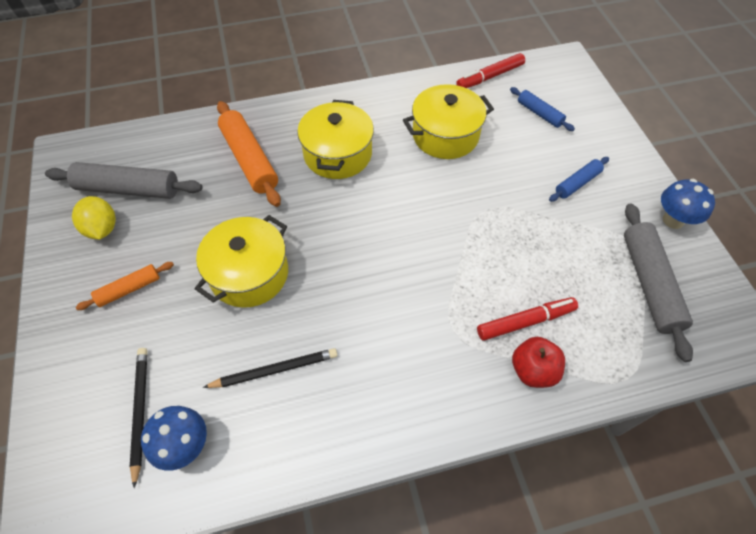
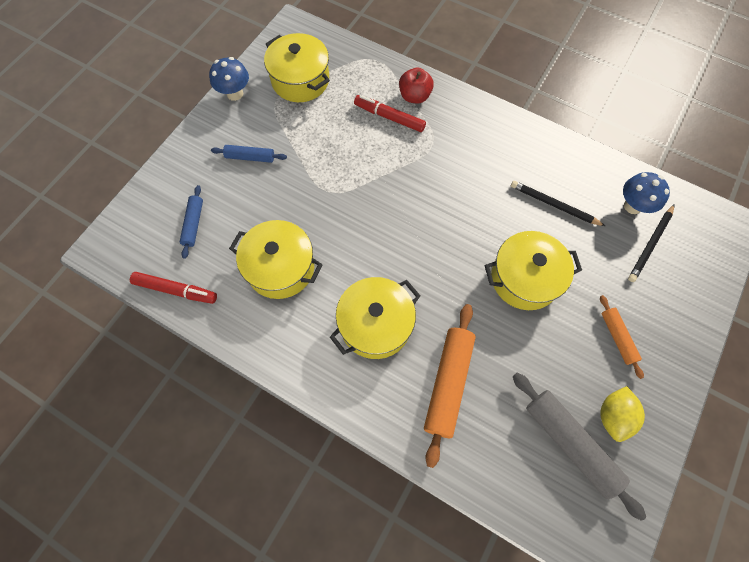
camera: 135 degrees left, 10 degrees up
orange rolling pin [76,262,174,310] -> orange rolling pin turned 60 degrees clockwise [600,295,644,379]
grey rolling pin [624,203,693,362] -> yellow pot [264,33,330,102]

